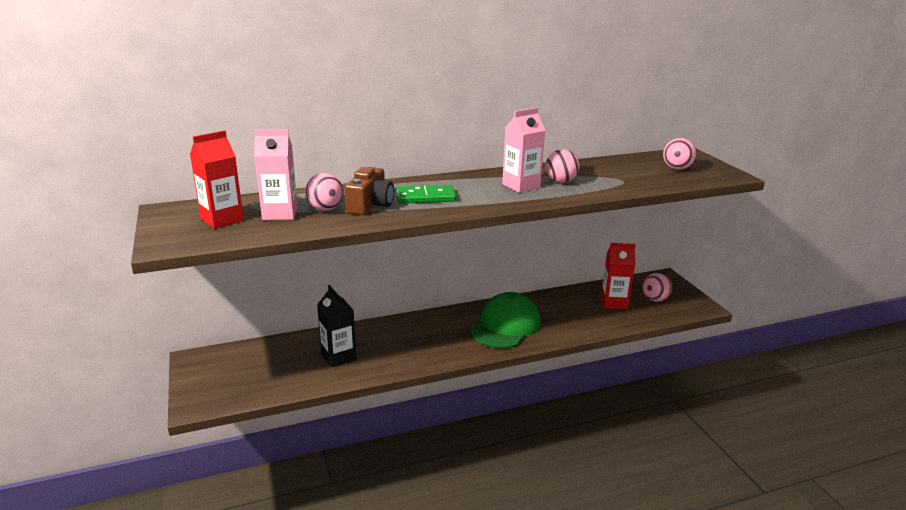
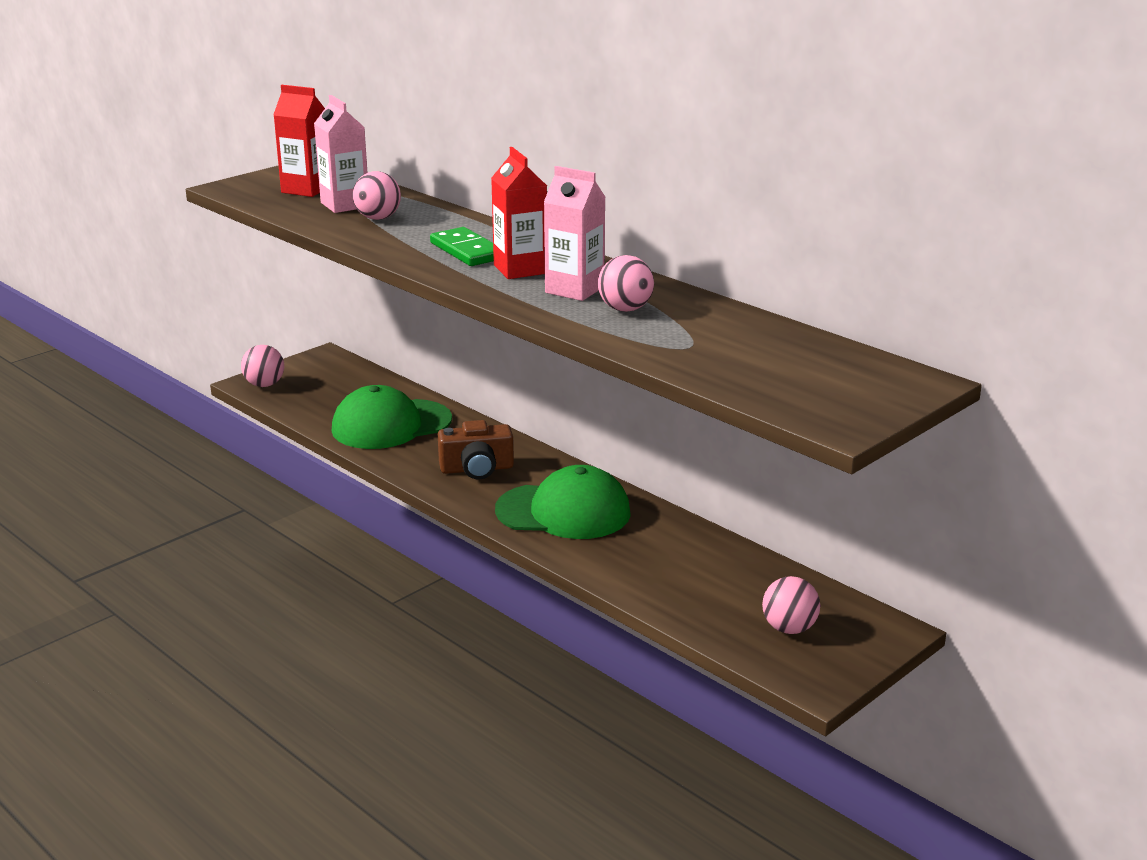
camera: 65 degrees right, 0 degrees up
black carton [317,285,356,368] -> green cap [332,385,452,449]
brown camera [345,167,394,215] -> brown camera moved to [438,420,514,479]
red carton [601,243,636,309] -> red carton moved to [491,147,547,279]
pink ball [663,138,696,170] -> pink ball moved to [241,345,284,387]

